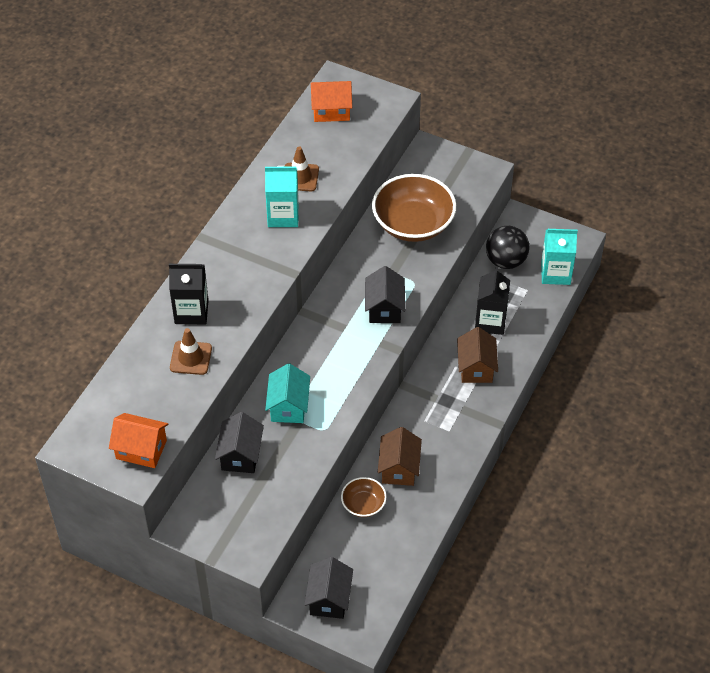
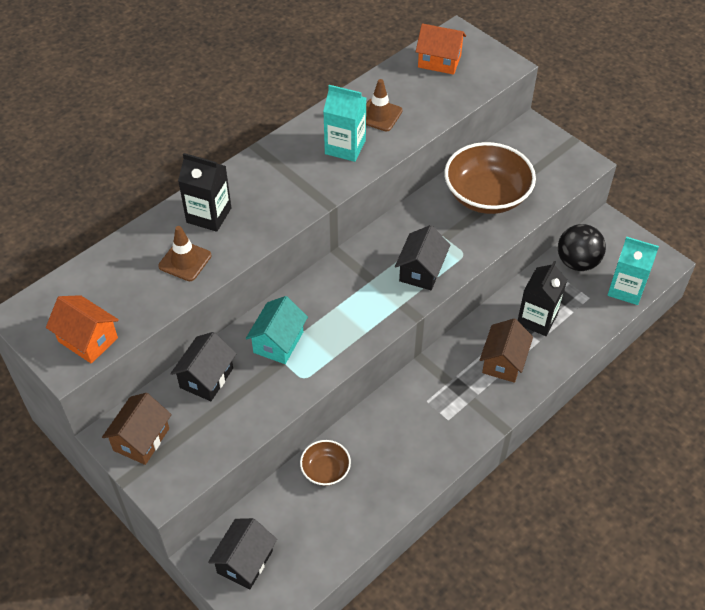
camera: 20 degrees right, 0 degrees up
brown house [378,427,422,486] -> brown house moved to [102,393,172,465]

